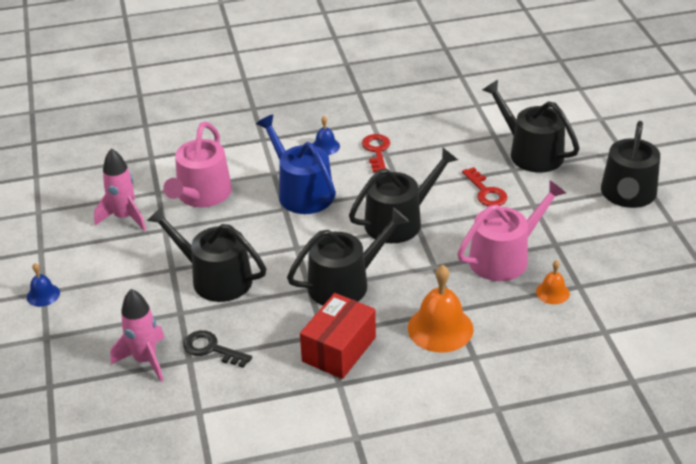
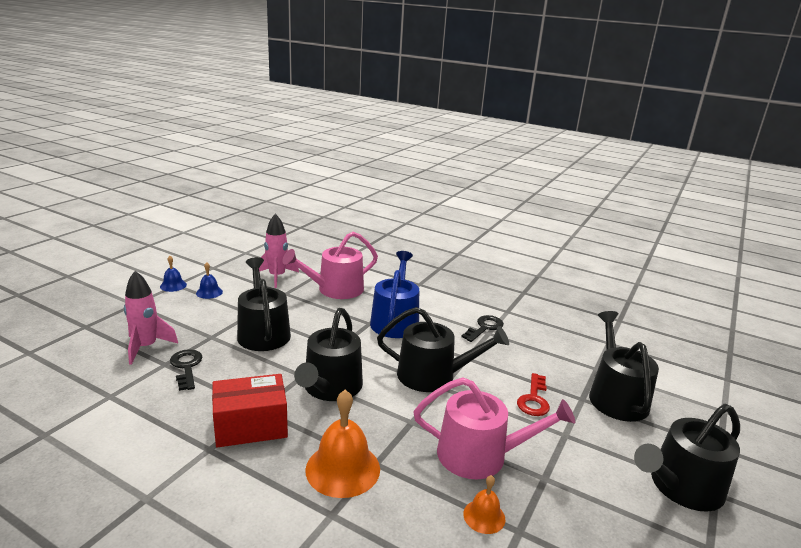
camera: 40 degrees right, 15 degrees down
black watering can [287,208,410,305] -> black watering can turned 90 degrees clockwise [294,308,363,401]
blue bell [313,116,340,155] -> blue bell moved to [196,262,223,299]
red key [362,134,390,173] -> black key [461,315,504,342]

